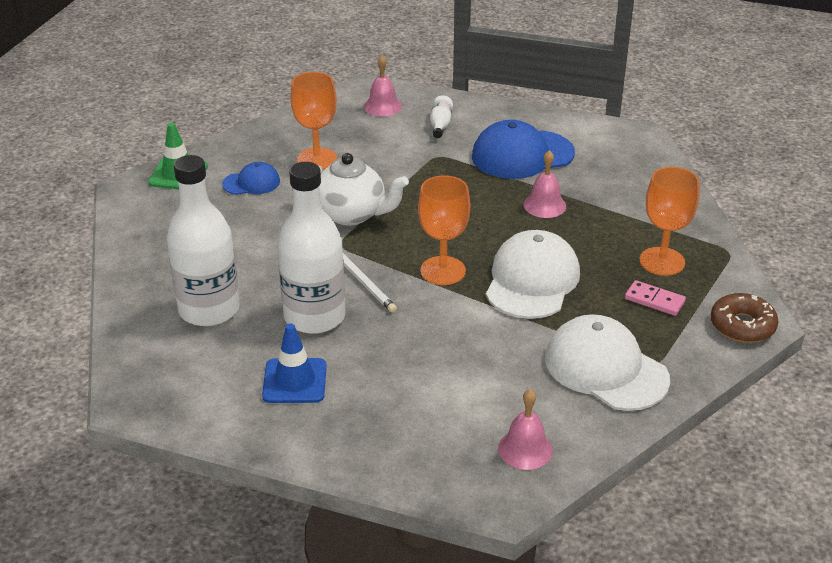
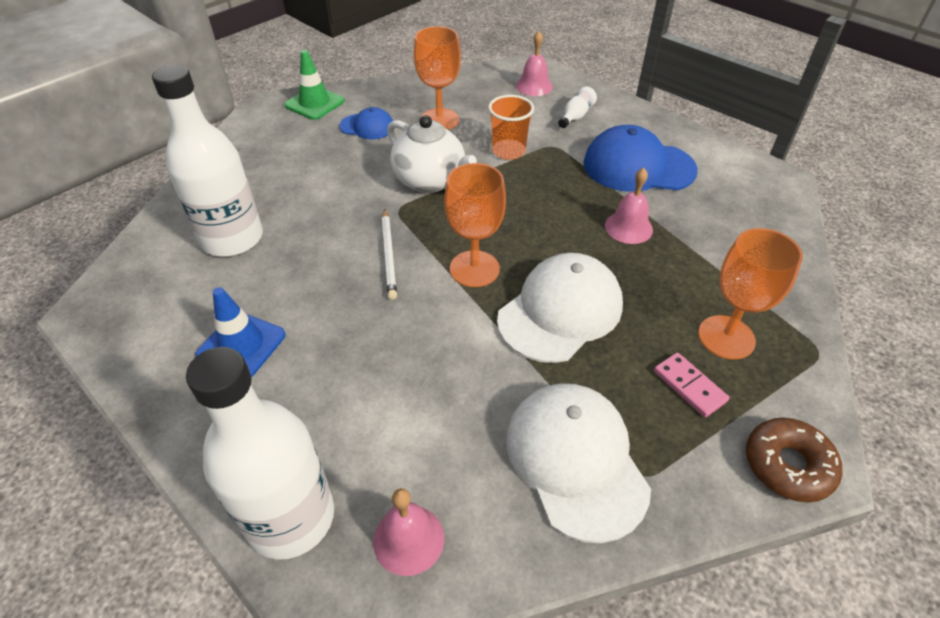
camera: 25 degrees right, 10 degrees up
white bottle [277,162,345,334] -> white bottle moved to [186,347,334,560]
none -> orange cup [488,95,534,160]

